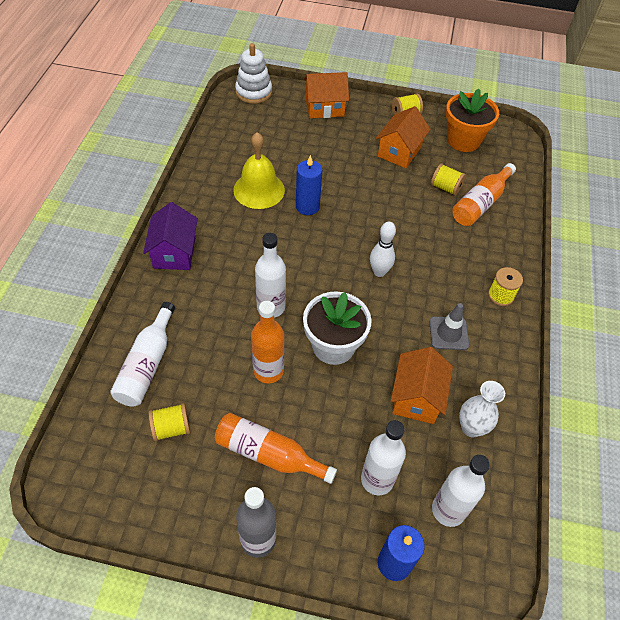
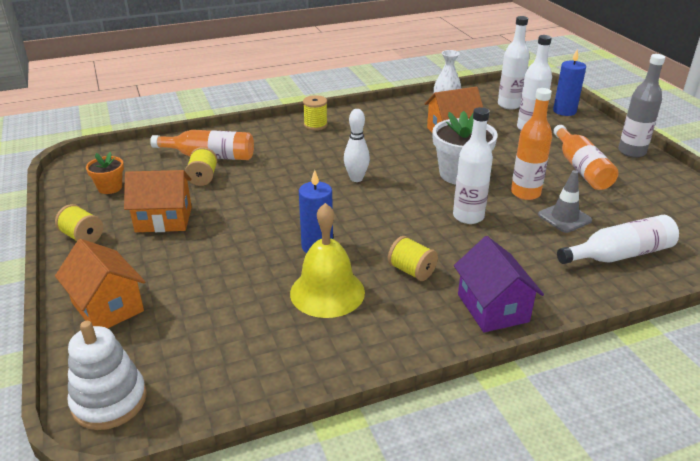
camera: 120 degrees left, 20 degrees down
purple house [143,202,198,270] -> purple house turned 75 degrees counterclockwise [454,236,544,332]
yellow spool [149,403,190,441] -> yellow spool moved to [388,236,438,281]
grey traffic cone [430,303,469,350] -> grey traffic cone moved to [538,170,592,233]
orange flower pot [446,89,499,152] -> orange flower pot [86,152,124,194], size x0.55

